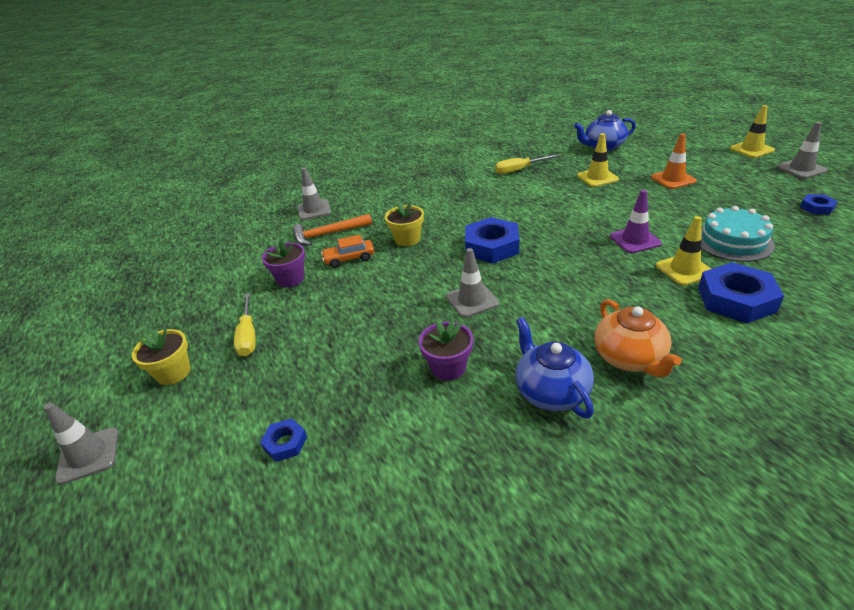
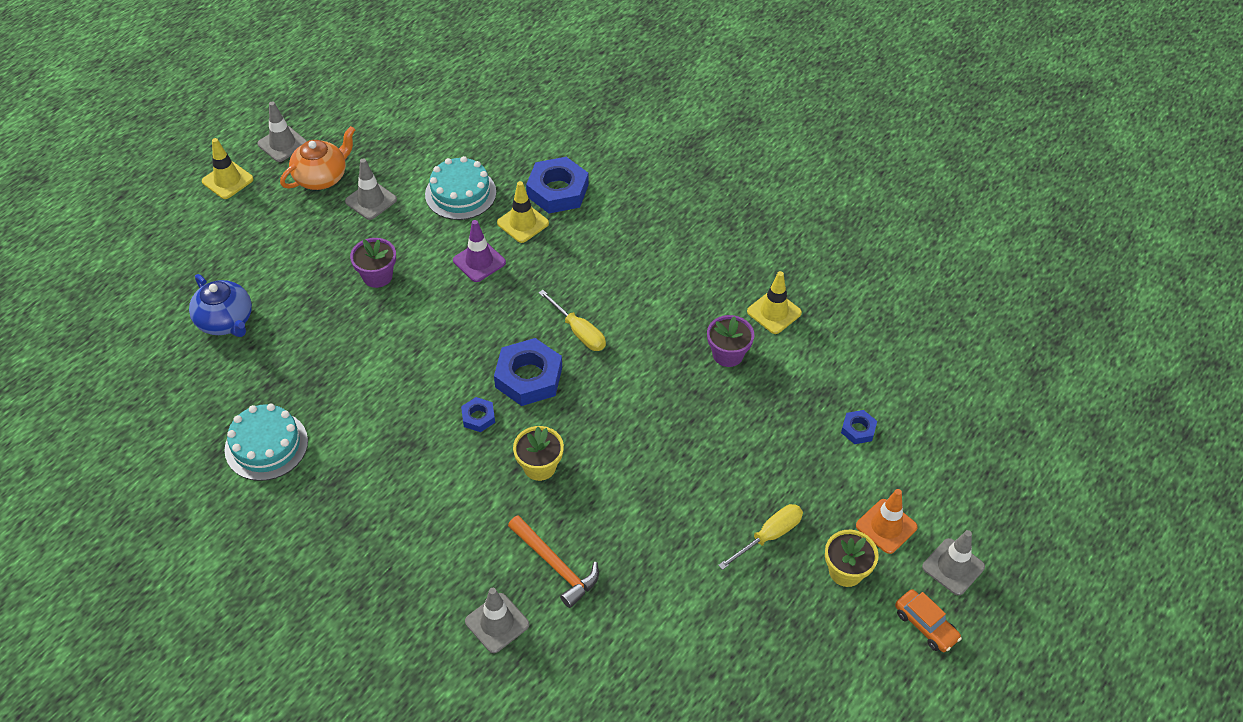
camera: 120 degrees left, 15 degrees up
purple flower pot [262,239,305,287] -> purple flower pot moved to [350,238,396,288]
orange car [321,235,374,268] -> orange car moved to [895,589,962,652]
grey traffic cone [446,248,499,318] -> grey traffic cone moved to [345,158,397,220]
yellow screwdriver [495,154,558,174] -> yellow screwdriver moved to [539,290,606,351]
blue teapot [516,317,594,418] -> none
yellow traffic cone [577,133,619,187] -> yellow traffic cone moved to [747,271,802,334]
orange teapot [594,299,682,378] -> orange teapot moved to [280,126,355,190]
orange traffic cone [651,133,697,189] -> orange traffic cone moved to [856,489,918,554]
blue nut [800,194,838,215] -> blue nut moved to [461,397,495,432]
none -> turquoise cake [224,403,308,481]

